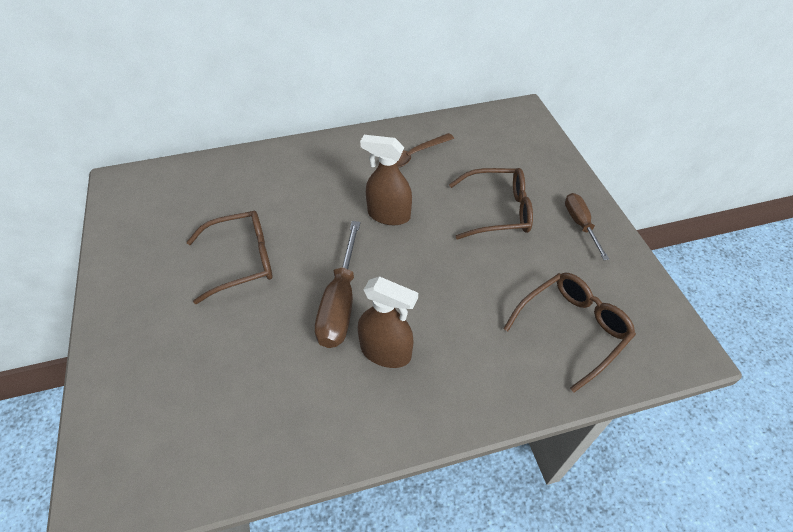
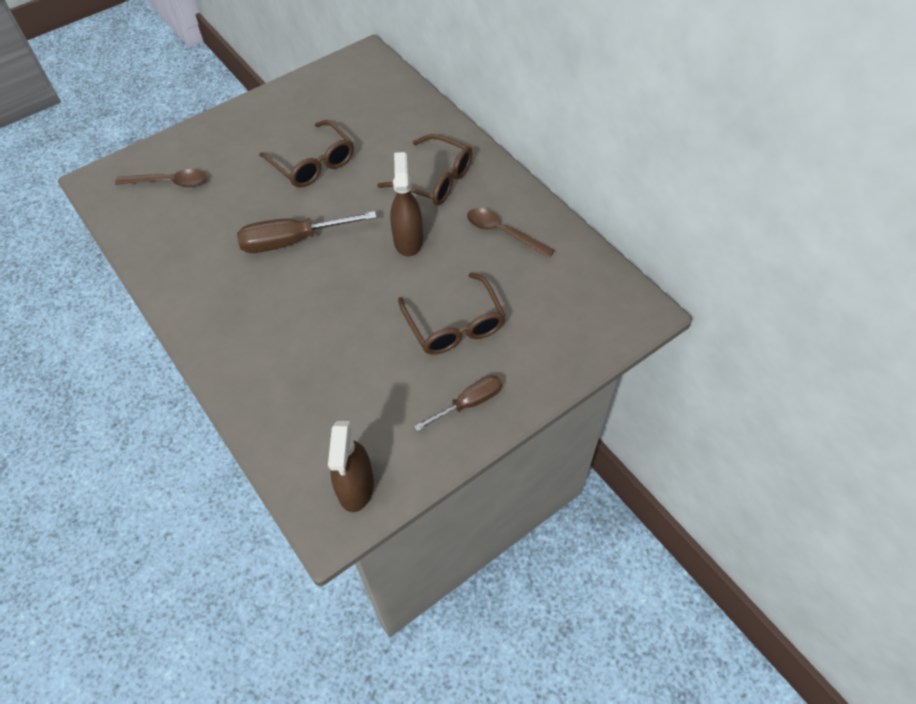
camera: 70 degrees right, 5 degrees up
brown spray bottle [358,276,418,368] -> brown spray bottle moved to [328,421,374,512]
brown glasses [503,273,636,392] -> brown glasses moved to [377,134,472,205]
none -> brown spoon [115,169,206,187]

